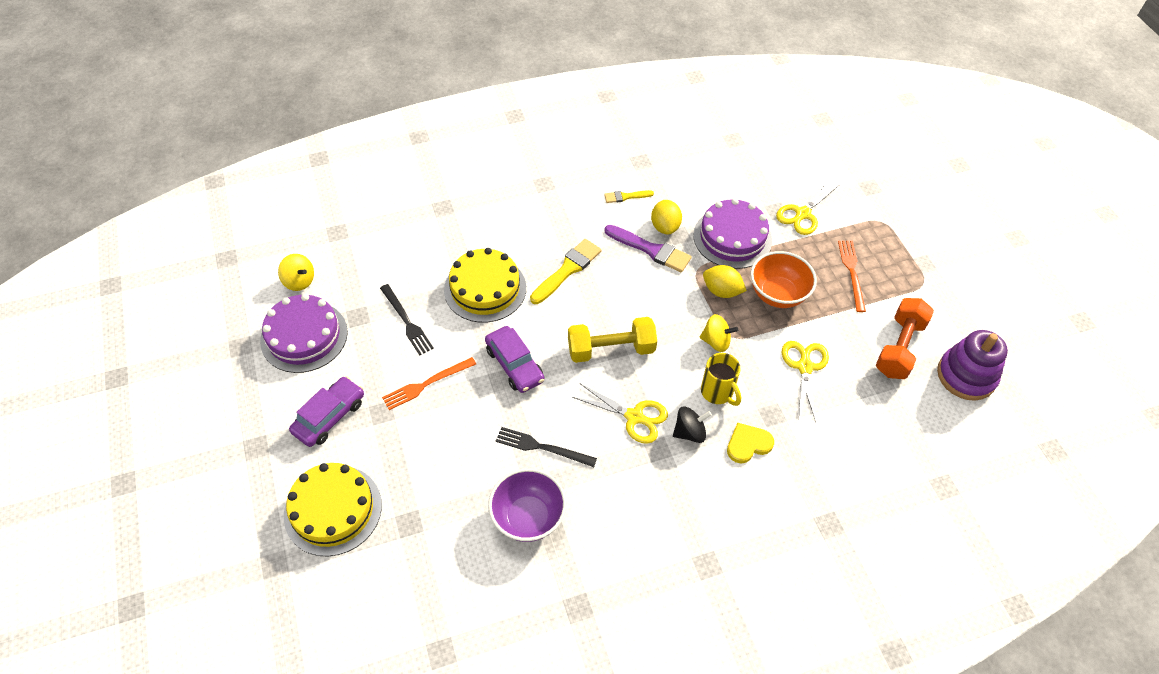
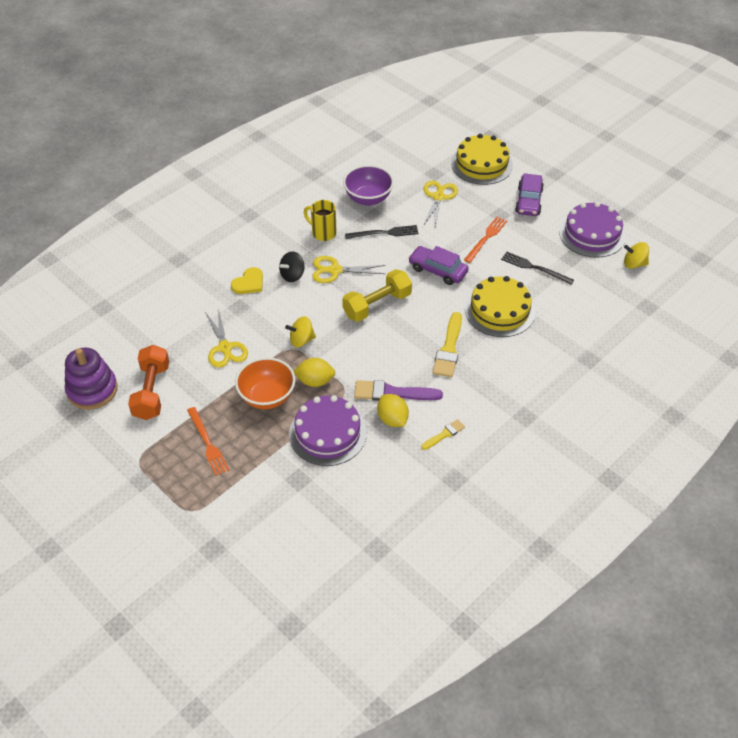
camera: 155 degrees right, 5 degrees down
yellow mug [701,353,741,406] -> yellow mug moved to [304,200,337,241]
yellow scissors [776,180,839,235] -> yellow scissors moved to [423,181,458,229]

